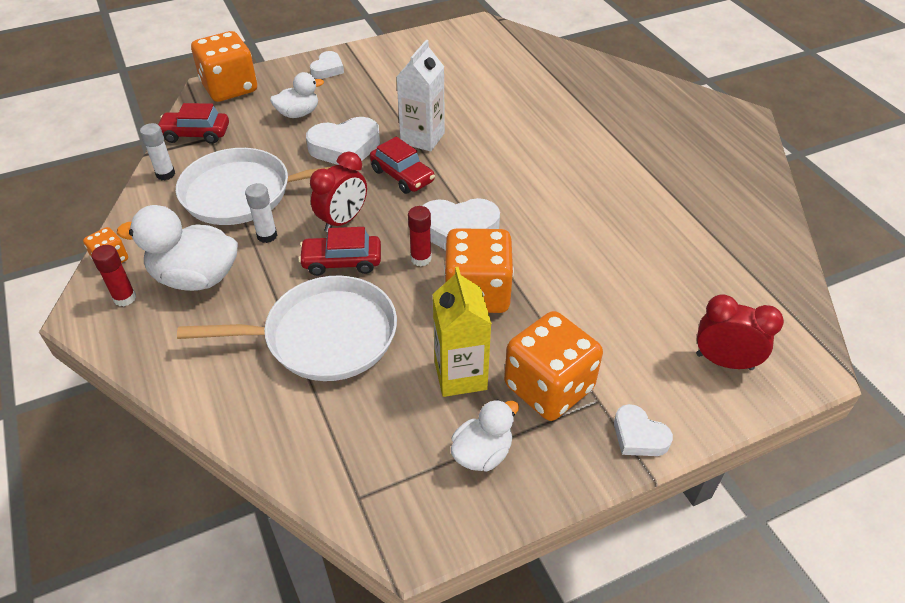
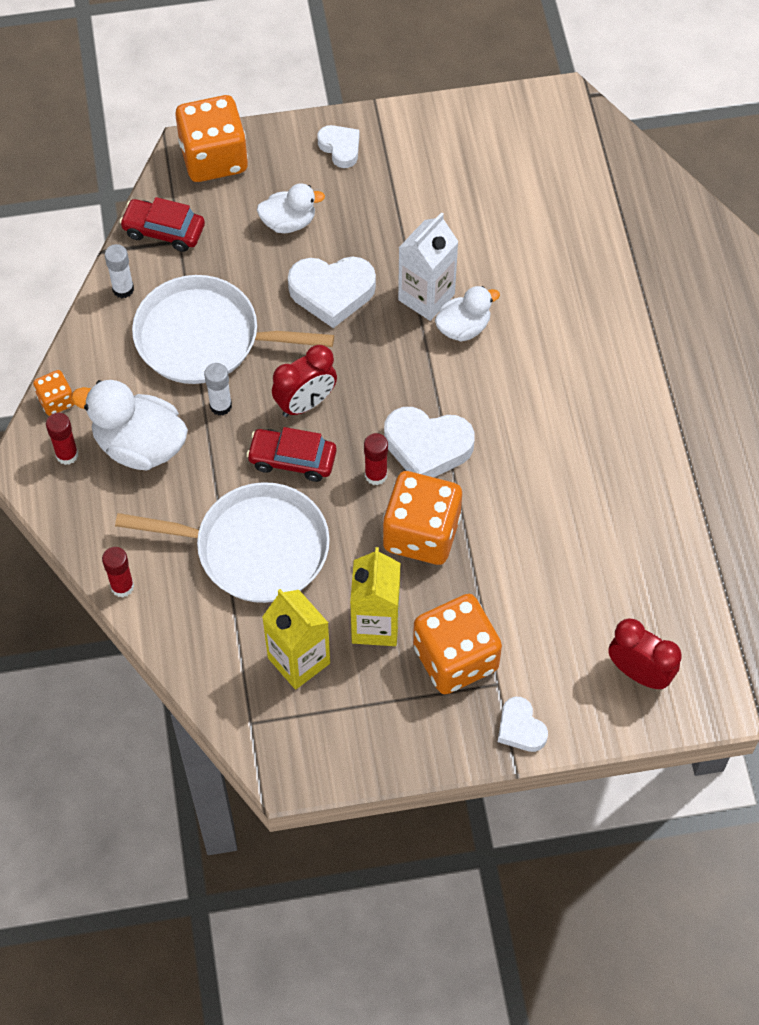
camera: 15 degrees right, 15 degrees up
white heart [310,51,344,79] -> white heart turned 75 degrees counterclockwise [317,125,359,168]
red car [370,137,435,194] -> none
white duck [451,399,519,471] -> white duck moved to [435,286,500,341]
none -> red glue stick [102,547,134,597]
none -> yellow carton [262,589,330,690]

